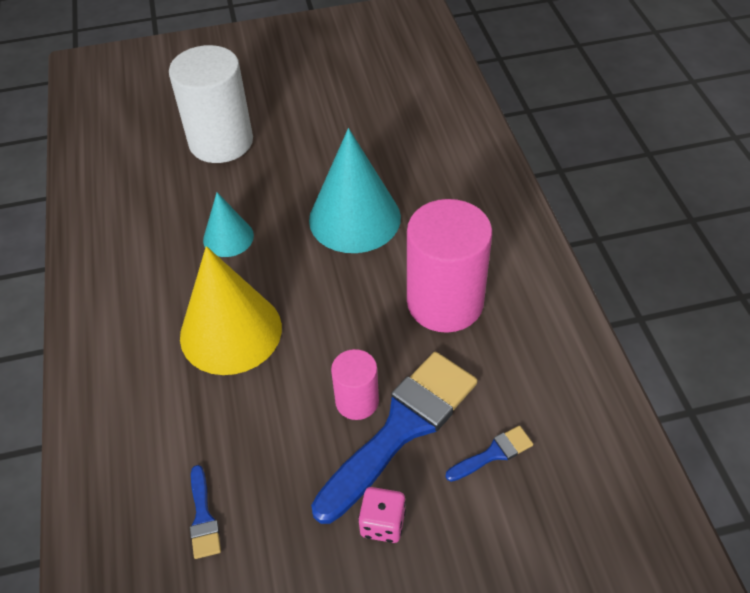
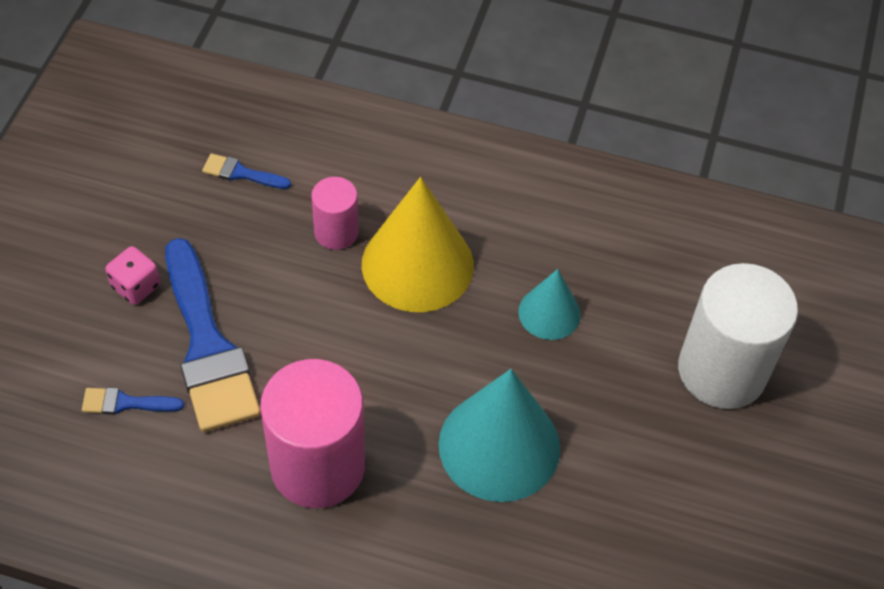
camera: 115 degrees right, 5 degrees up
pink cylinder [331,349,379,420] -> pink cylinder moved to [311,177,359,250]
blue brush [446,426,533,482] -> blue brush turned 90 degrees clockwise [82,387,184,415]

